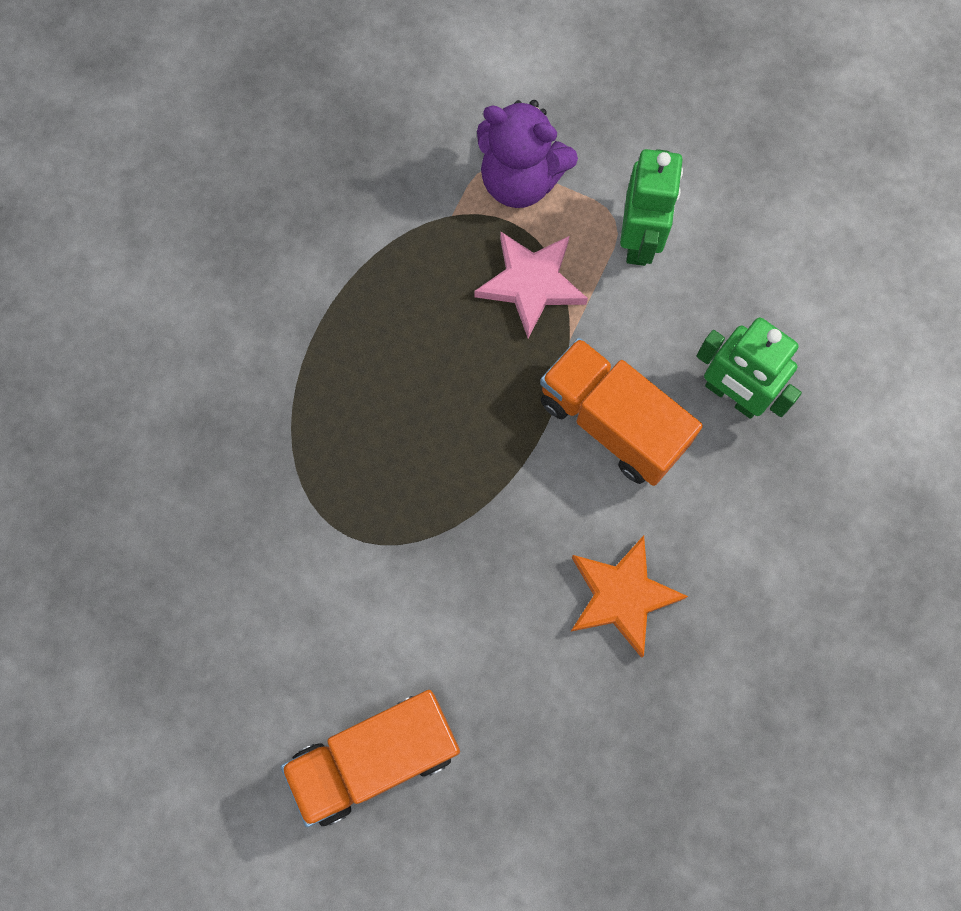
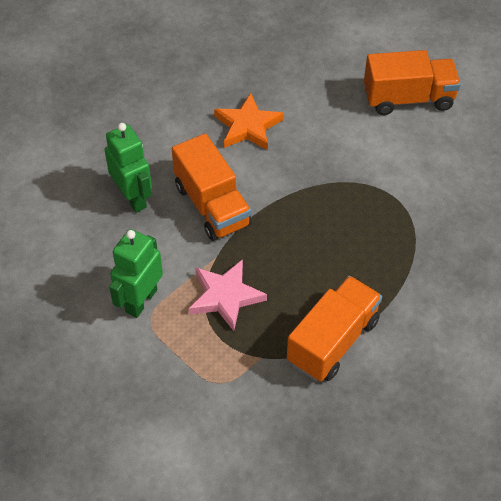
camera: 160 degrees left, 20 degrees down
purple teddy bear [477,100,578,208] -> none
none -> orange truck [287,276,382,382]

